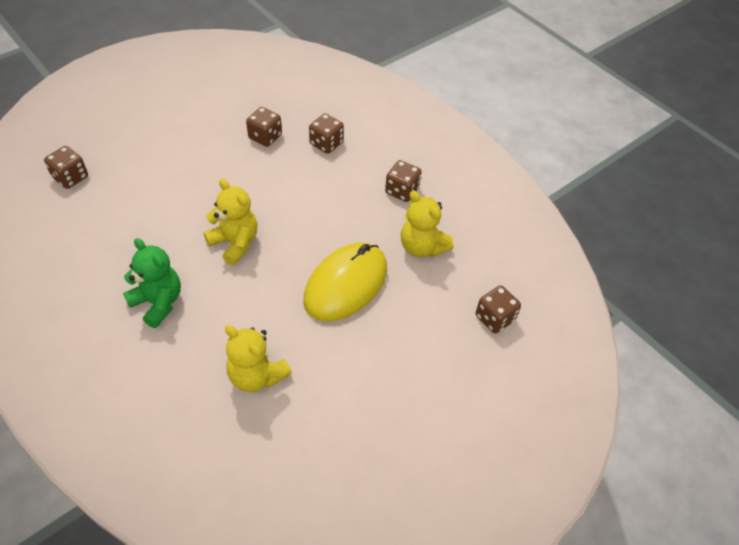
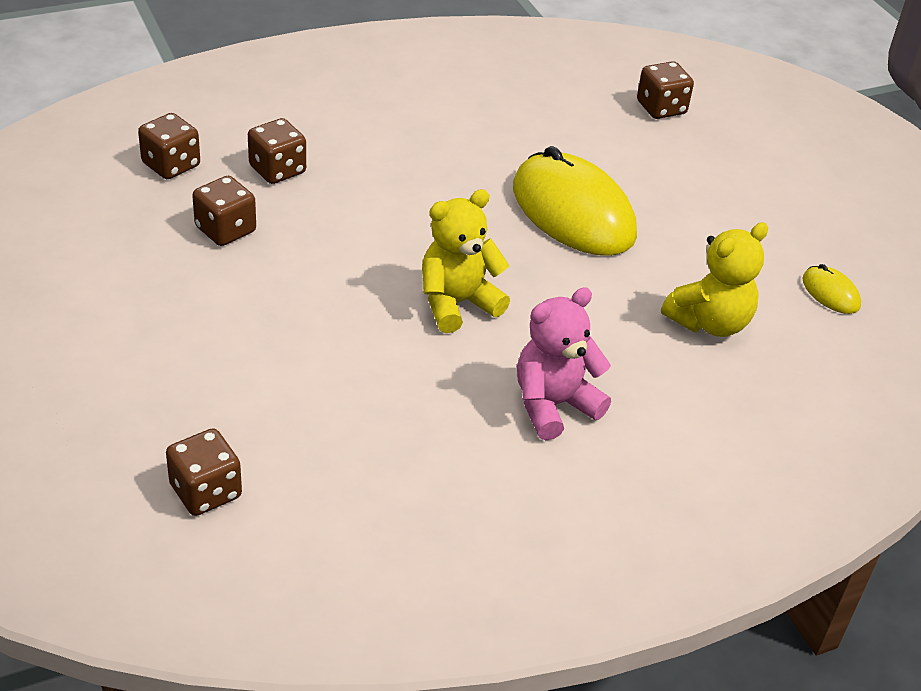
camera: 75 degrees left, 10 degrees down
green teddy bear [123,238,181,328] -> pink teddy bear [517,287,611,440]
brown dice [385,160,422,202] -> brown dice moved to [138,113,200,179]
yellow teddy bear [401,191,454,257] -> none
none -> yellow mouse [802,264,861,314]

